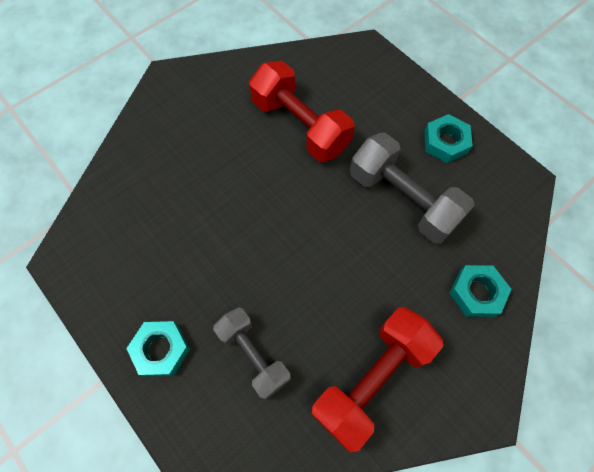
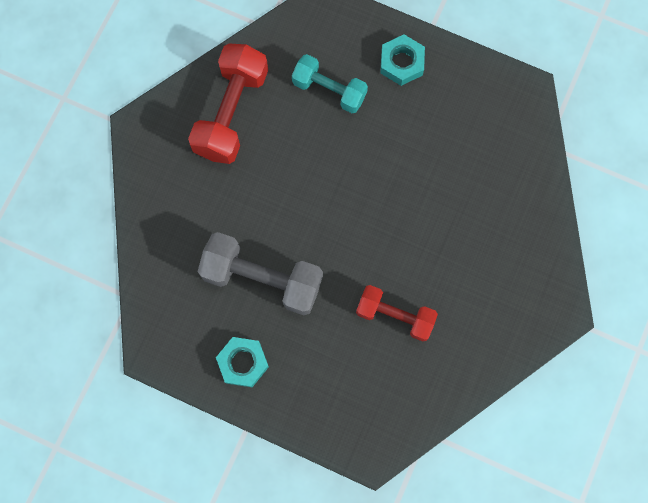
camera: 155 degrees right, 10 degrees up
grey dumbbell [213,307,291,400] -> turquoise dumbbell [292,54,368,113]
red dumbbell [249,61,355,162] -> red dumbbell [356,285,438,341], size x0.65
turquoise nut [449,265,512,317] -> none

